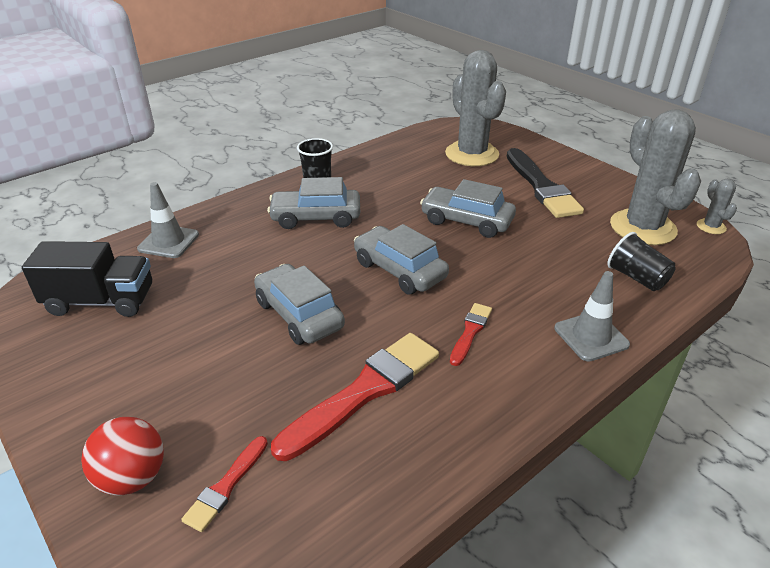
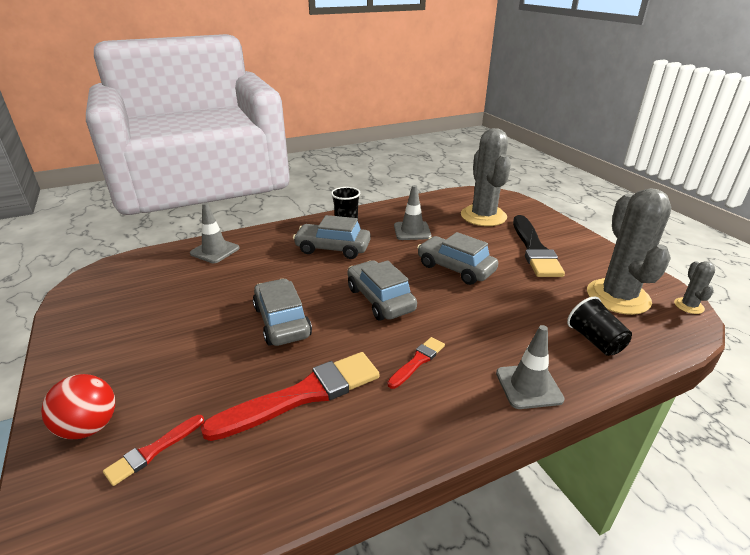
camera: 15 degrees right, 5 degrees down
black truck [22,241,152,317] -> none
none -> grey traffic cone [394,185,431,240]

